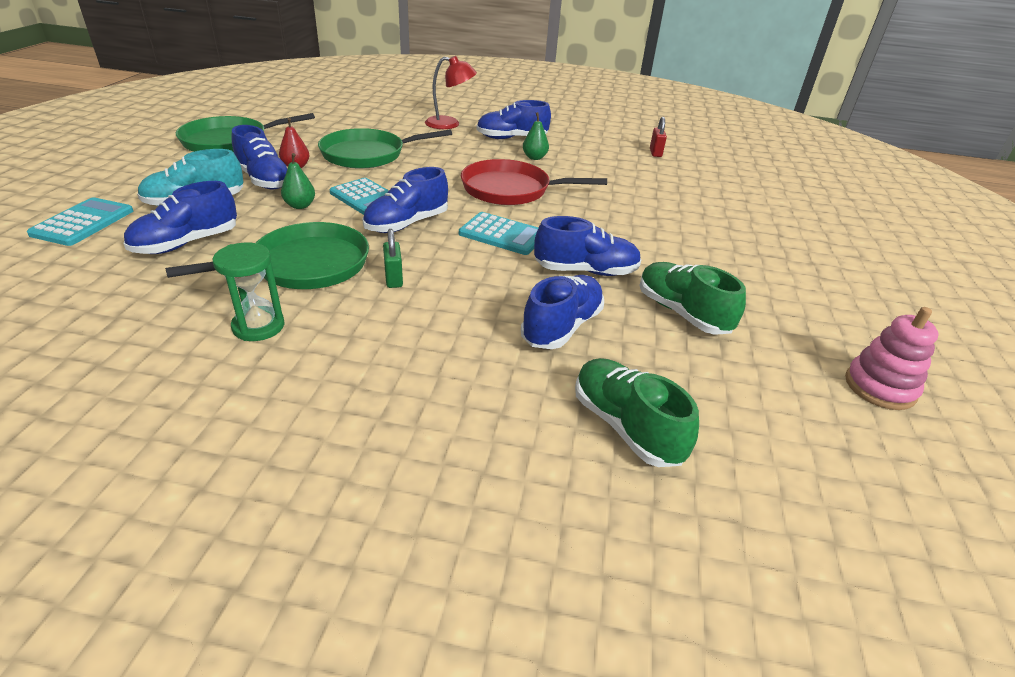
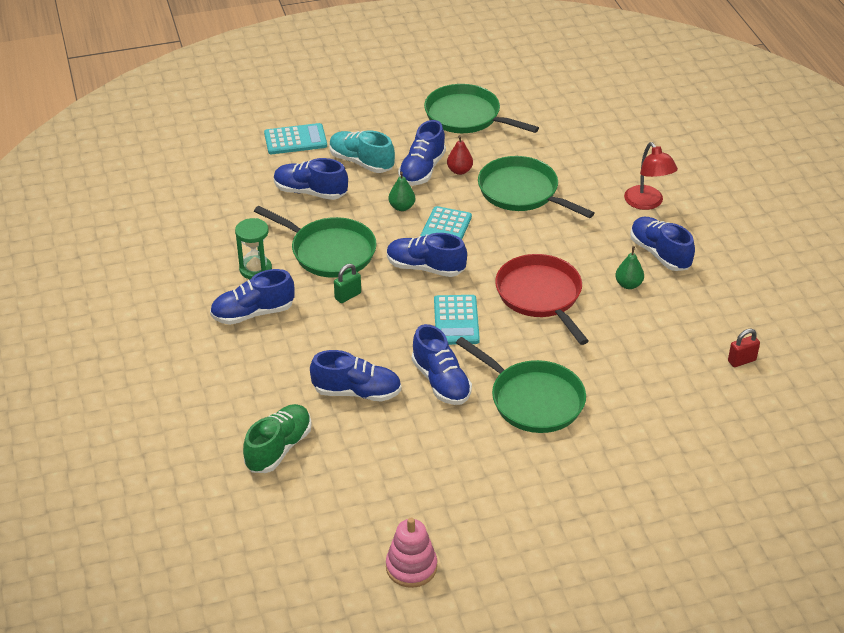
camera: 65 degrees right, 5 degrees up
green shoe [639,262,746,335] -> none
none -> blue shoe [210,269,295,325]
none -> green pan [456,337,586,433]

